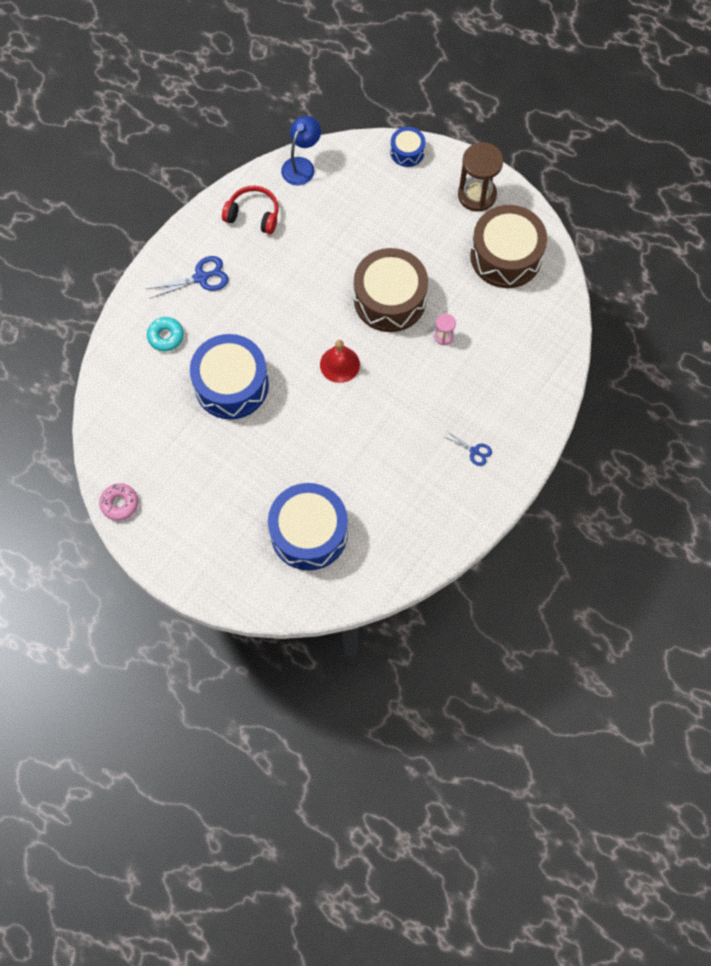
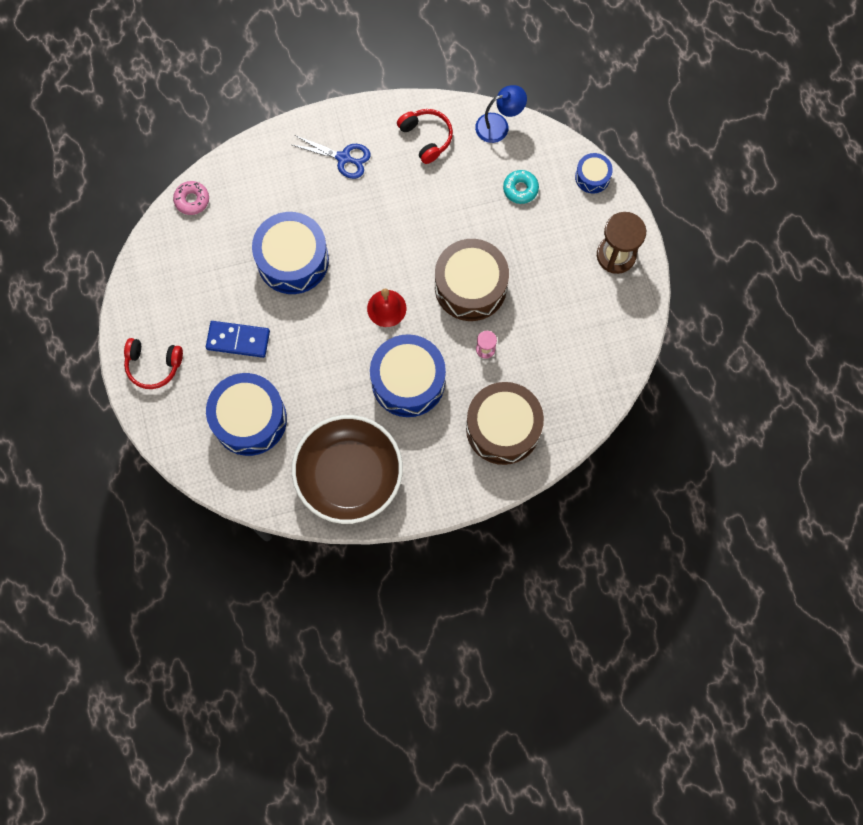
camera: 40 degrees right, 5 degrees up
pink donut [99,483,138,521] -> pink donut moved to [173,181,209,215]
turquoise donut [147,317,184,351] -> turquoise donut moved to [503,170,539,204]
blue scissors [443,431,492,466] -> none
brown drum [470,205,547,288] -> brown drum moved to [466,382,544,465]
none -> red headphones [124,338,183,389]
none -> blue domino [206,321,270,358]
none -> brown bowl [292,415,403,524]
none -> blue drum [370,334,446,417]

